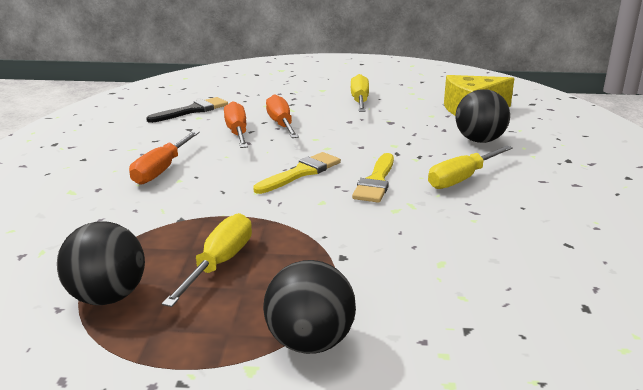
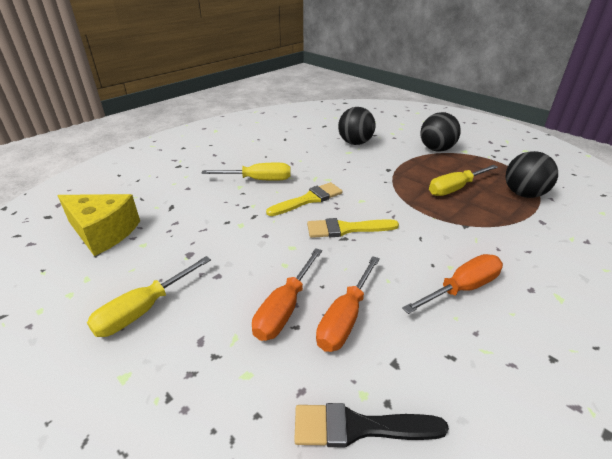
camera: 140 degrees left, 10 degrees up
black ball [455,89,510,143] -> black ball moved to [338,107,376,145]

